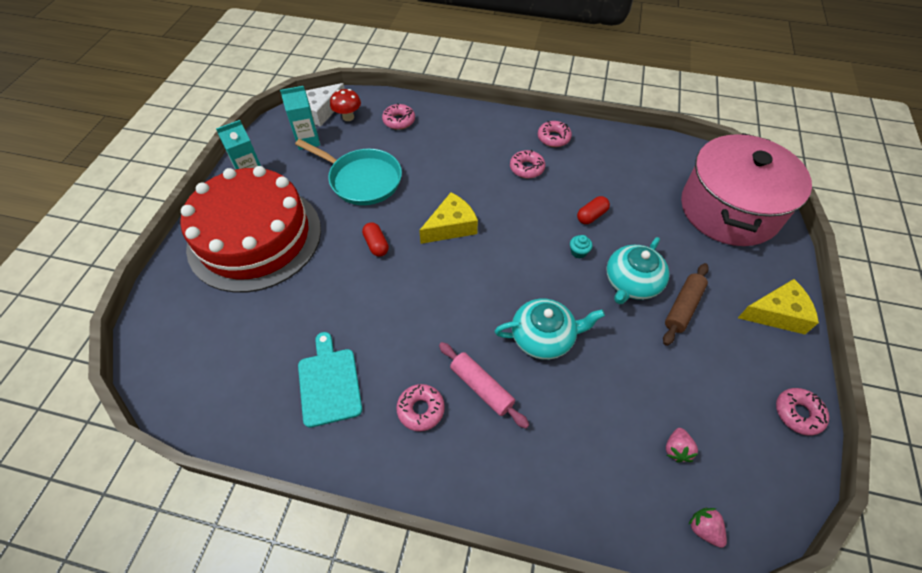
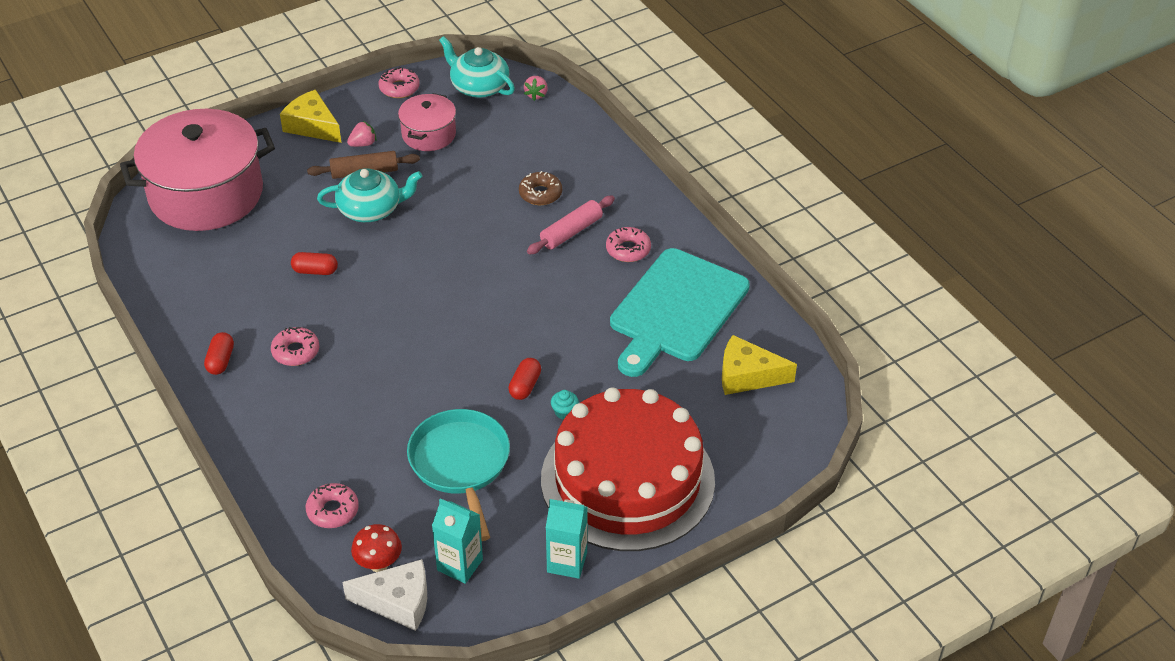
camera: 135 degrees left, 10 degrees down
turquoise cutting board [298,332,362,428] -> turquoise cutting board [610,248,750,377], size x1.73
yellow cheese [419,192,478,244] -> yellow cheese moved to [722,335,797,395]
pink rolling pin [439,342,529,429] -> pink rolling pin turned 45 degrees clockwise [527,196,615,254]
turquoise teapot [495,299,605,360] -> turquoise teapot moved to [439,36,515,98]
pink donut [538,121,572,147] -> red capsule [204,332,234,375]
turquoise cupcake [570,235,592,258] -> turquoise cupcake moved to [551,390,579,420]
pink strawberry [666,428,698,463] -> pink strawberry moved to [347,121,376,147]
none -> pink pot [398,93,456,151]
none -> brown donut [519,171,562,205]

